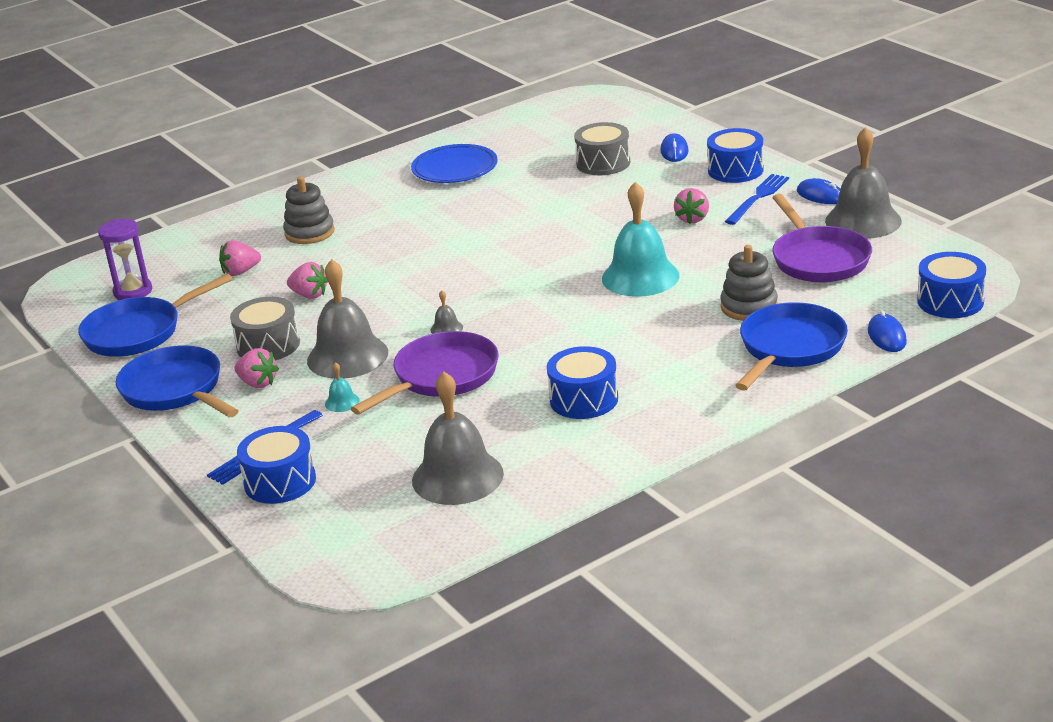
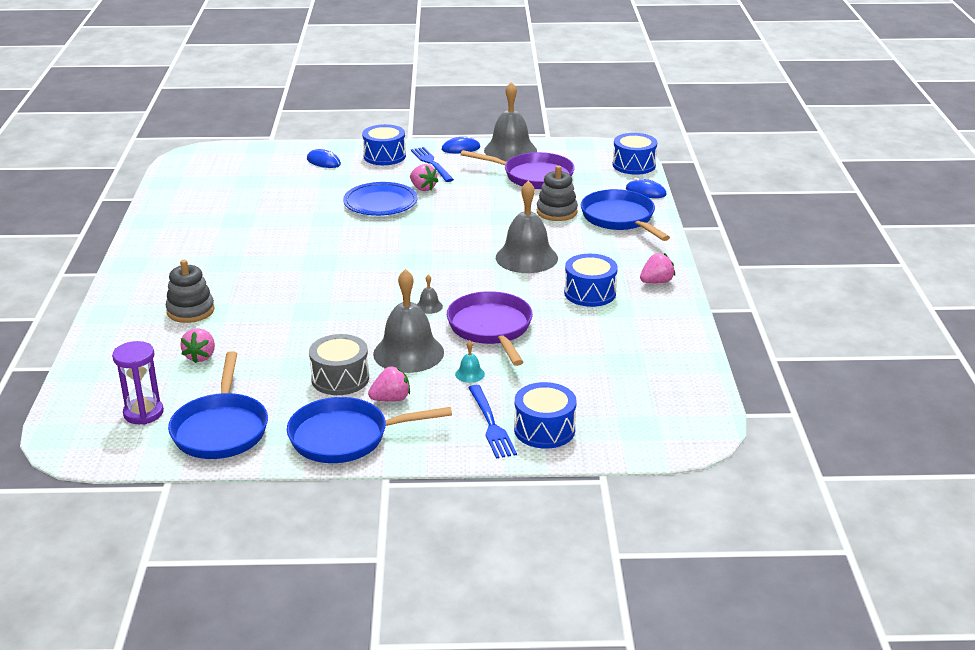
camera: 60 degrees left, 0 degrees up
pink strawberry [287,262,328,299] -> pink strawberry moved to [640,253,675,283]
blue plate [411,144,498,183] -> blue plate moved to [343,182,418,216]
grey bell [412,372,504,505] -> grey bell moved to [496,181,558,273]
grey drum [574,122,630,175] -> none
turquoise bell [602,182,679,297] -> none

